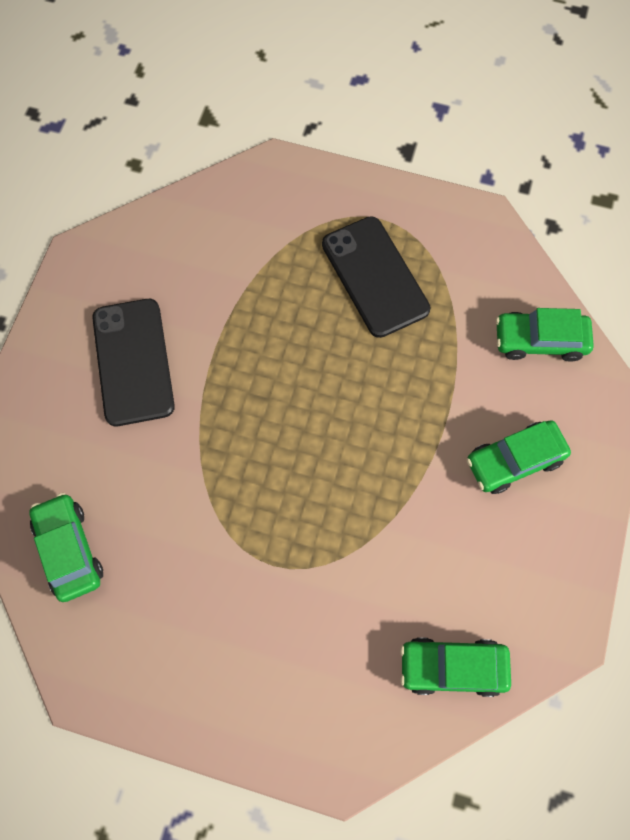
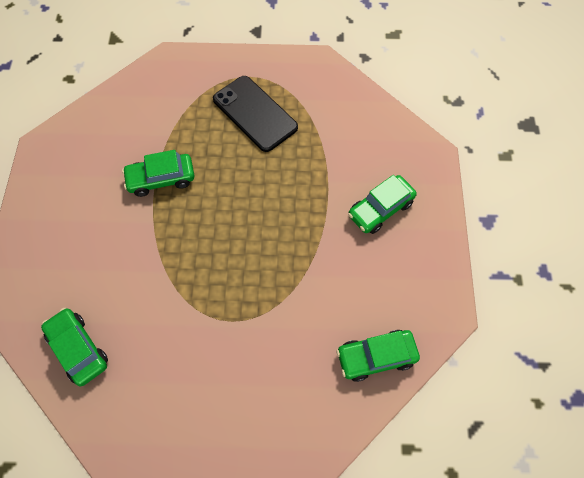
camera: 15 degrees left, 5 degrees down
black phone [92,299,175,426] -> none
green car [496,308,594,362] -> green car moved to [122,150,194,197]

